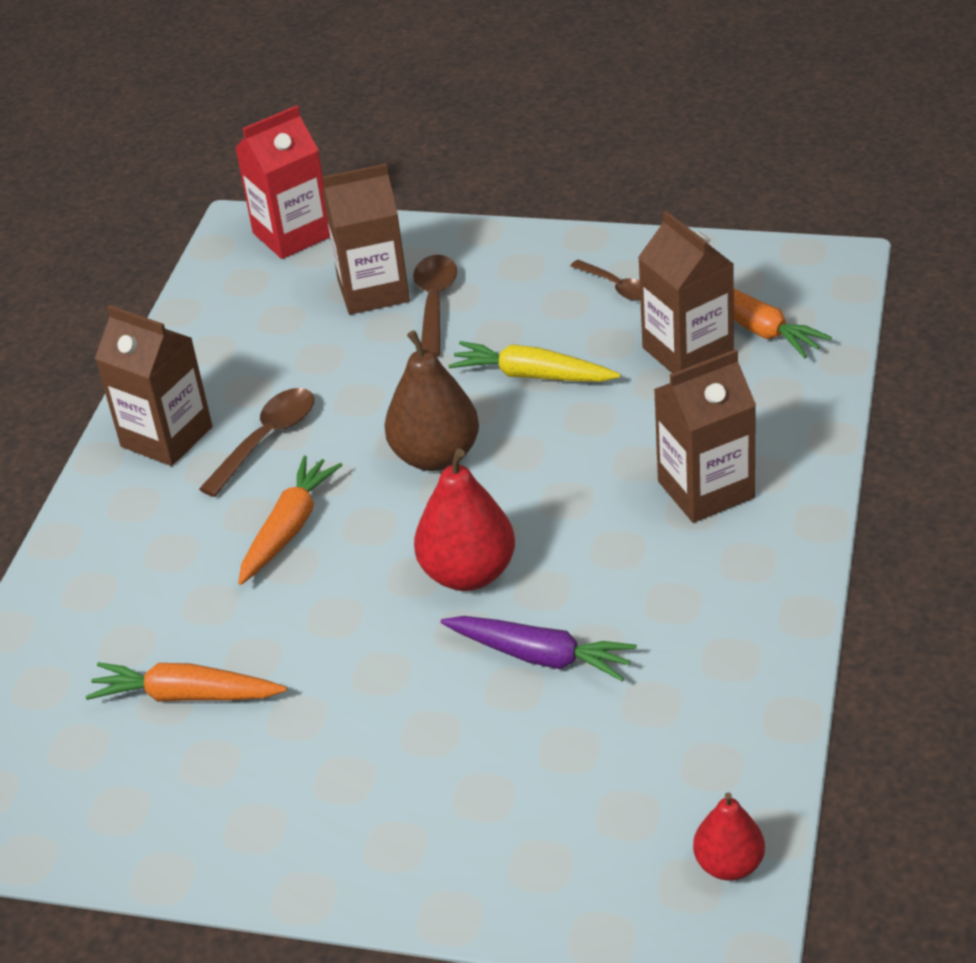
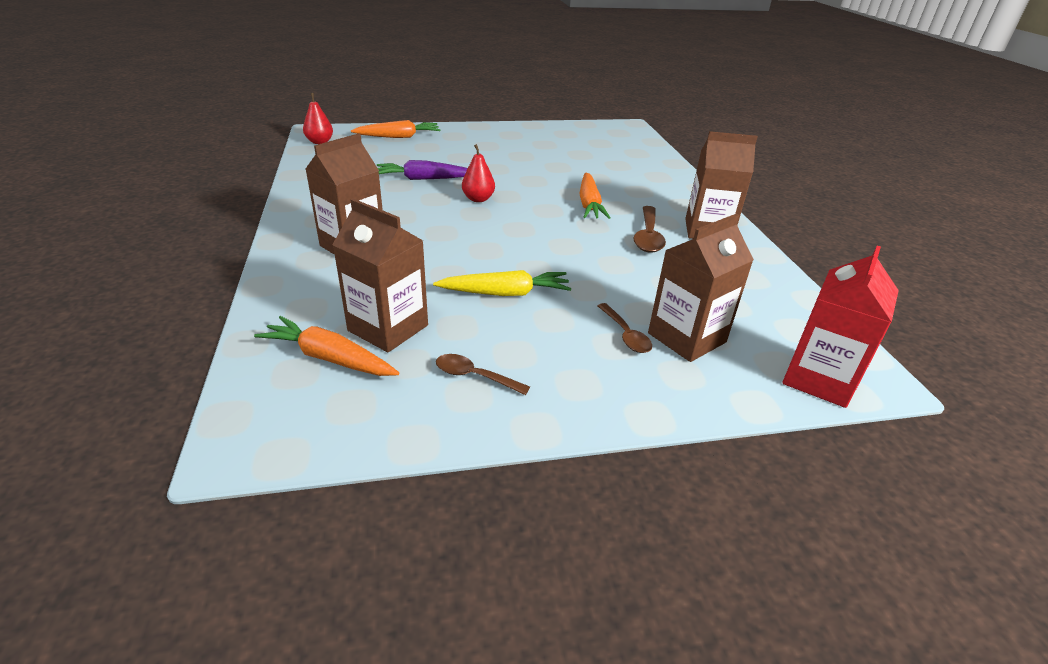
camera: 150 degrees right, 5 degrees down
orange carrot [86,662,287,702] -> orange carrot moved to [351,120,440,138]
brown pear [384,330,479,471] -> none
brown spoon [413,255,457,357] -> brown spoon [598,303,652,353], size x0.66
red pear [414,449,515,591] -> red pear [462,144,495,202], size x0.61

